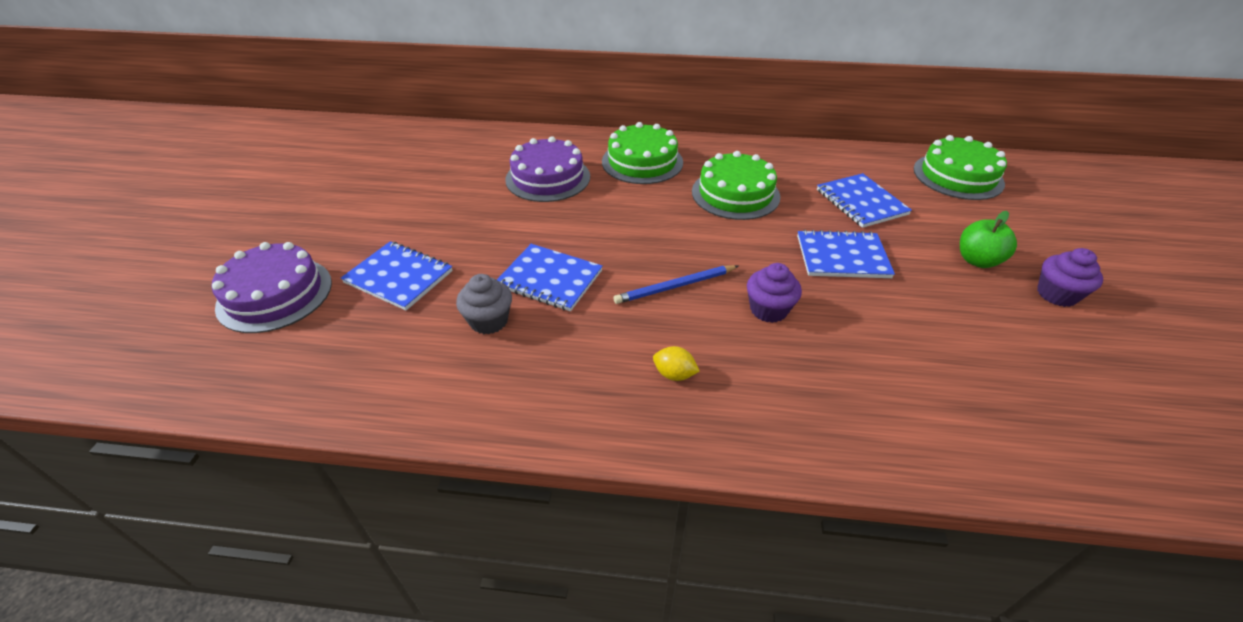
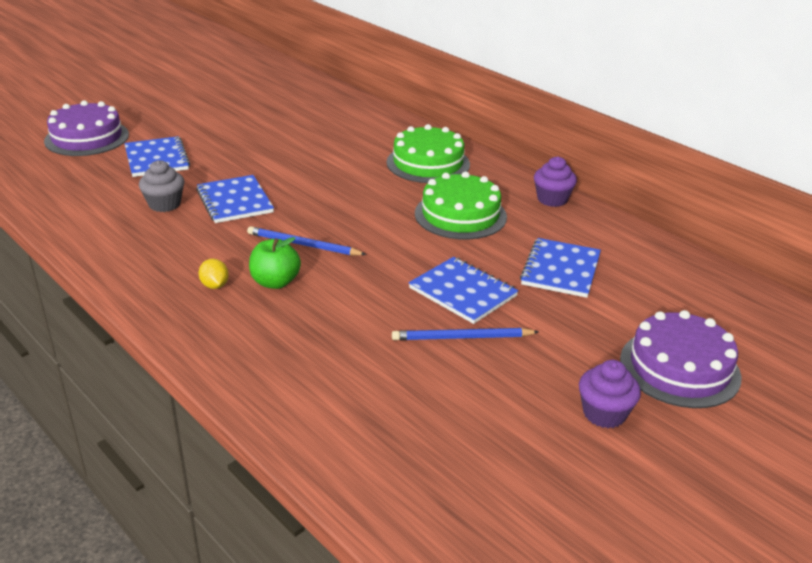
camera: 40 degrees right, 10 degrees down
purple cake [505,136,590,202] -> purple cake moved to [620,310,742,408]
purple cupcake [747,263,802,323] -> purple cupcake moved to [534,156,577,207]
green cake [913,135,1007,200] -> none
green apple [960,211,1017,268] -> green apple moved to [249,237,301,289]
none -> blue pencil [392,328,539,340]

